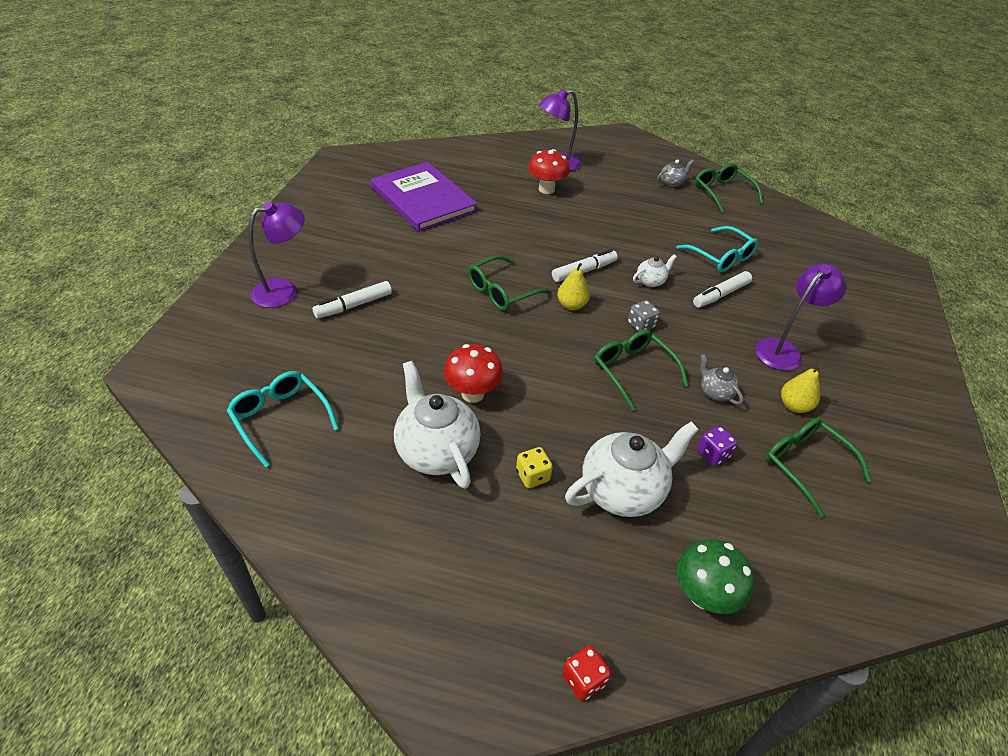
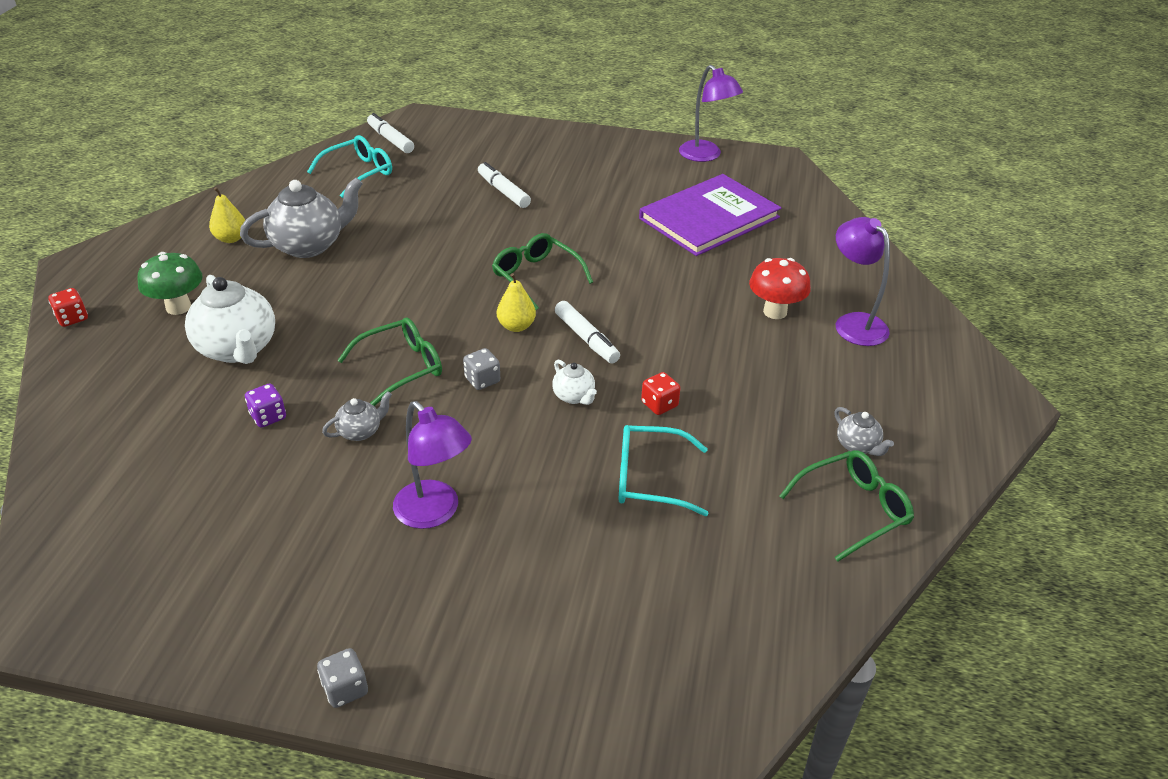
camera: 90 degrees right, 5 degrees down
purple lamp [249,202,305,308] -> purple lamp moved to [679,65,743,162]
white teapot [394,361,481,489] -> grey teapot [240,178,363,258]
red mushroom [444,344,504,403] -> none
yellow dice [516,447,553,488] -> none
turquoise glasses [676,226,758,272] -> turquoise glasses turned 45 degrees clockwise [618,425,708,516]
green mushroom [677,539,754,614] -> green mushroom moved to [138,252,203,315]
white marker [693,271,752,307] -> white marker moved to [367,113,414,153]
green glasses [765,418,871,517] -> none
yellow pear [781,365,822,413] -> yellow pear moved to [209,187,245,243]
none -> grey dice [317,648,368,708]
none -> red dice [641,372,680,415]

